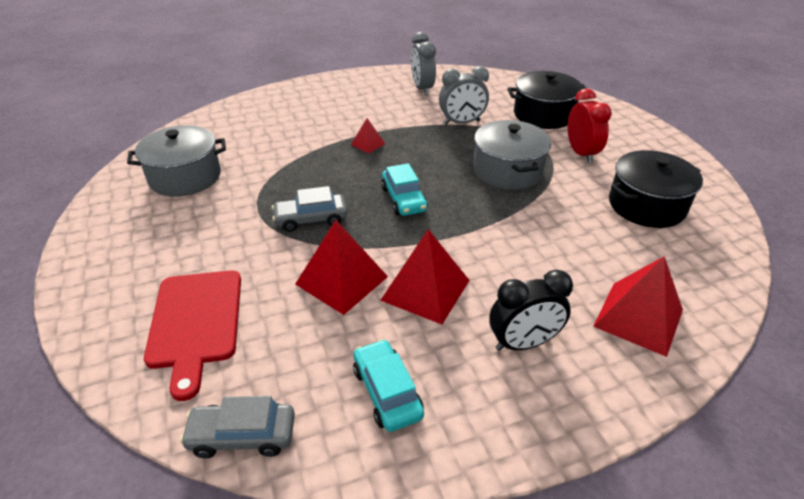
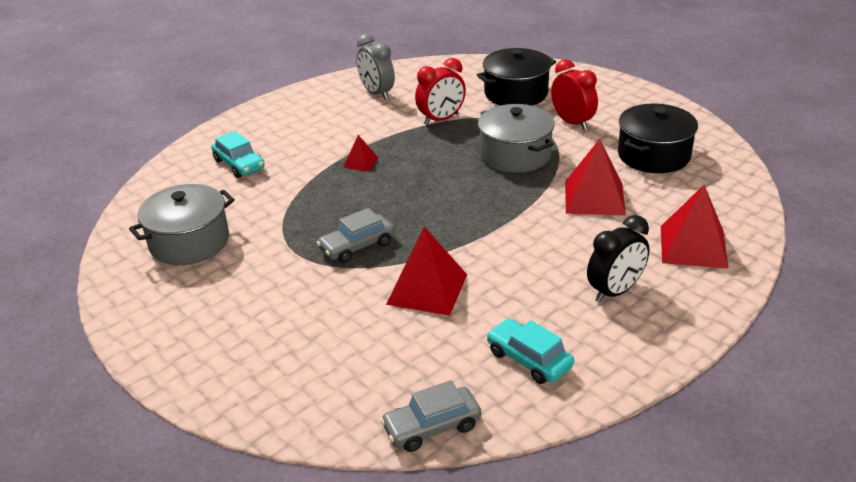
camera: 20 degrees left, 5 degrees down
red cutting board [144,270,241,401] -> none
red pyramid [380,229,470,324] -> red pyramid moved to [565,139,626,216]
turquoise car [381,163,428,216] -> turquoise car moved to [211,131,265,178]
grey clock [439,66,489,125] -> red clock [415,58,466,125]

